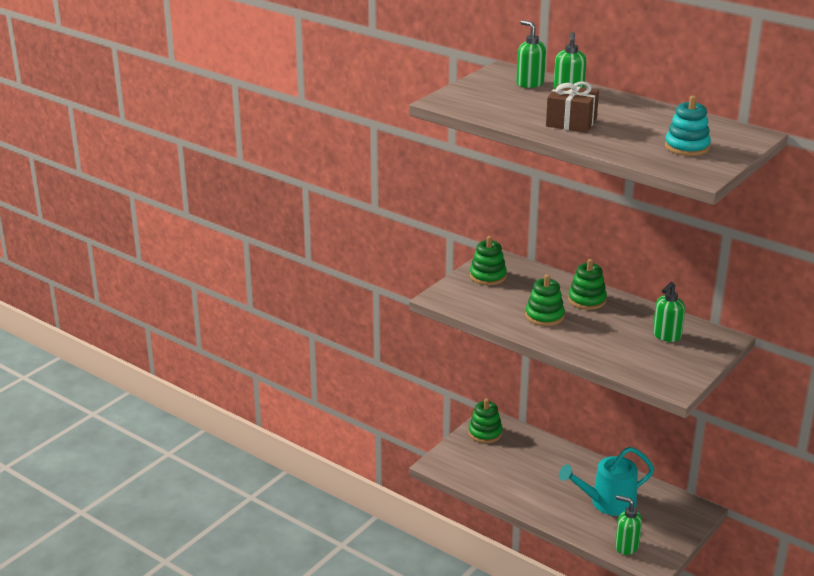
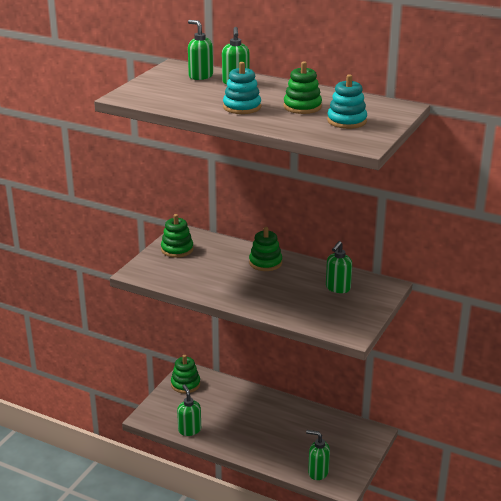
camera: 10 degrees left, 0 degrees up
green stacking toy [525,274,565,326] -> green stacking toy moved to [284,61,322,114]
brown gift [546,81,599,133] -> turquoise stacking toy [223,62,261,114]
turquoise watering can [559,447,654,516] -> none
none -> green soap dispenser [177,384,201,436]

